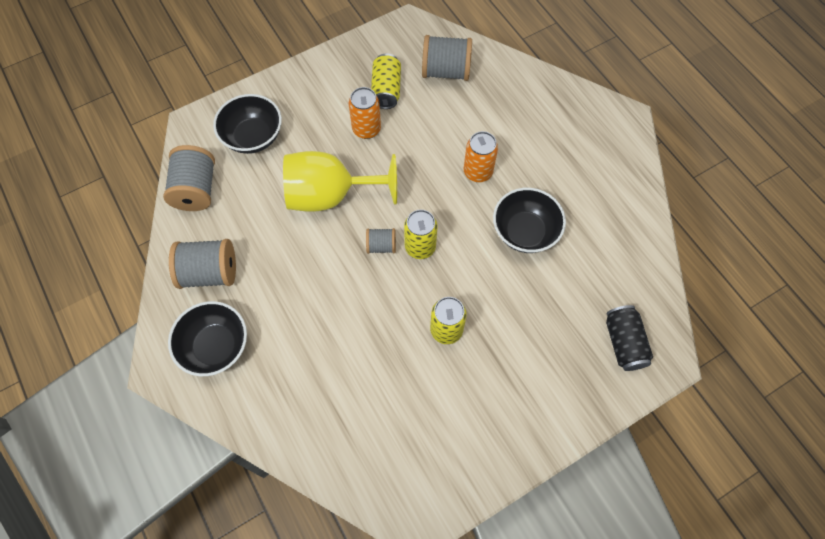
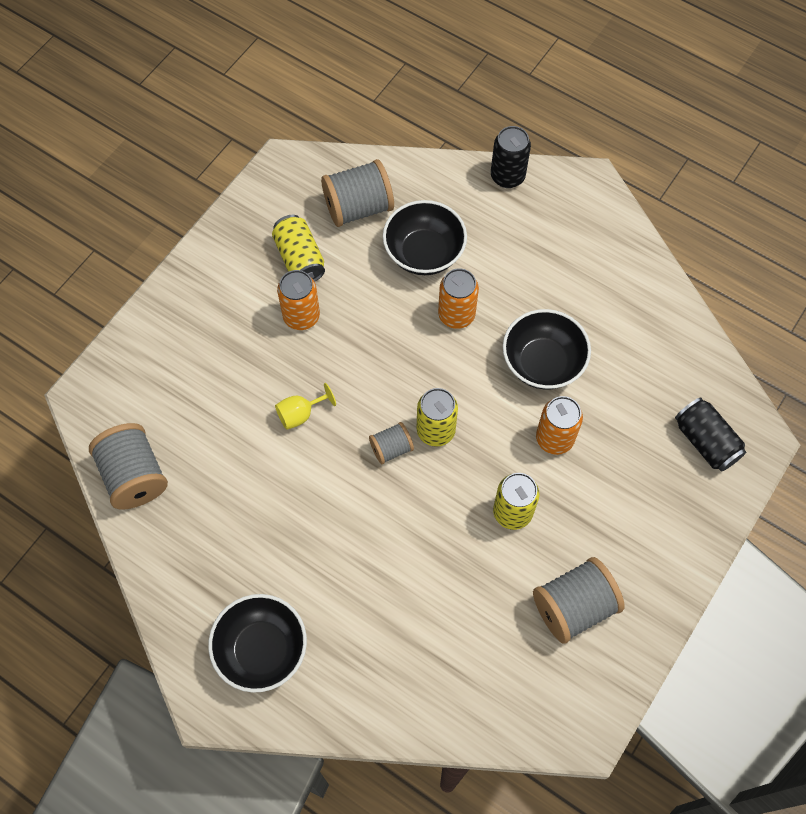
camera: 25 degrees left, 0 degrees up
grey spool [169,239,236,289] -> grey spool moved to [533,557,625,644]
black bowl [213,94,282,154] -> black bowl moved to [383,200,467,275]
yellow goblet [283,151,397,212] -> yellow goblet [275,383,336,430], size x0.41
none -> black can [491,126,531,188]
none -> orange can [536,396,583,455]

